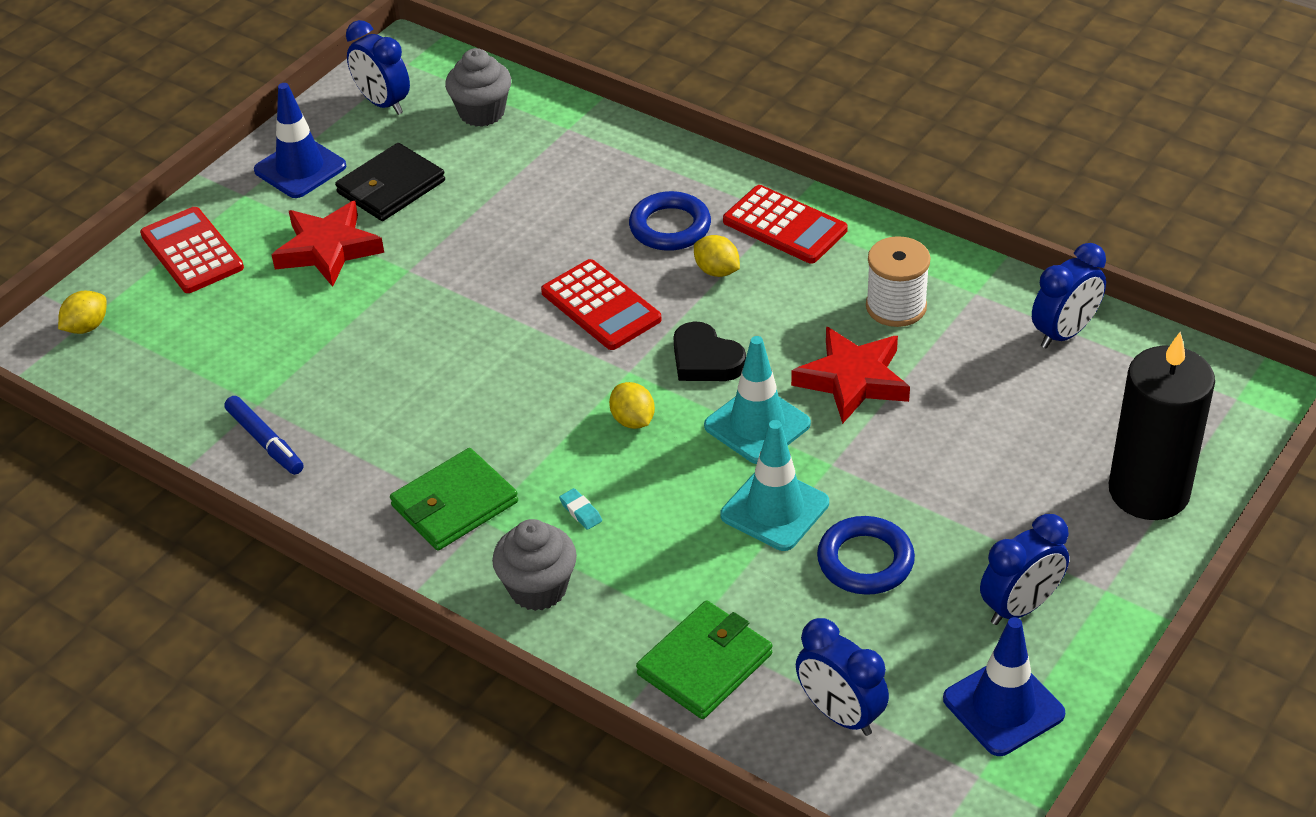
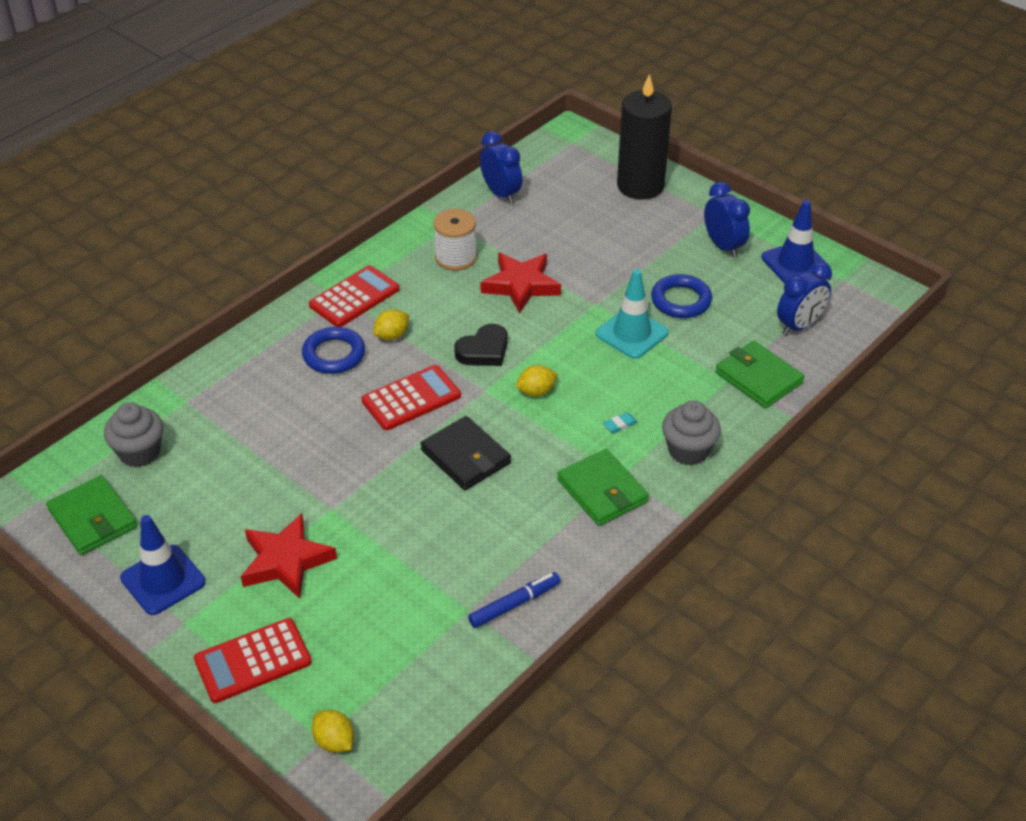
camera: 85 degrees left, 0 degrees up
black wallet [335,143,445,221] -> black wallet moved to [420,416,511,490]
blue clock [346,20,410,115] -> green wallet [46,475,137,555]
turquoise traffic cone [704,336,811,464] -> none

